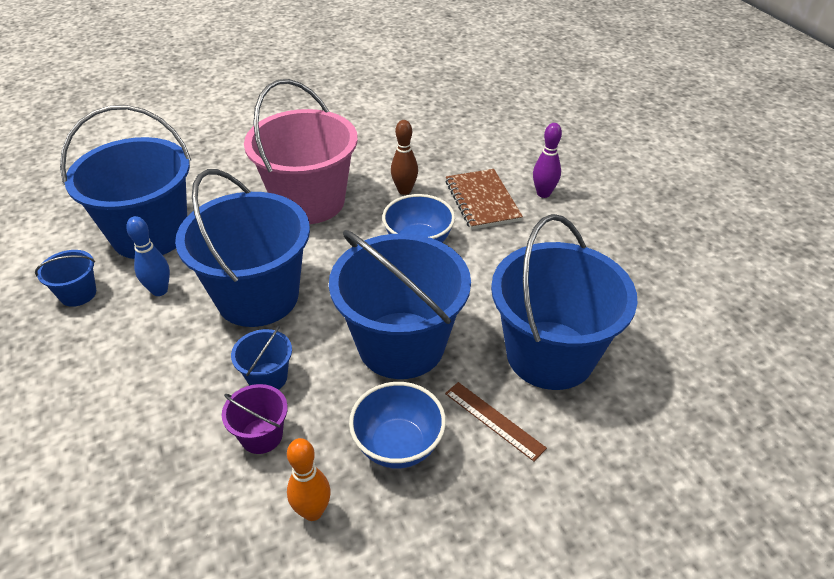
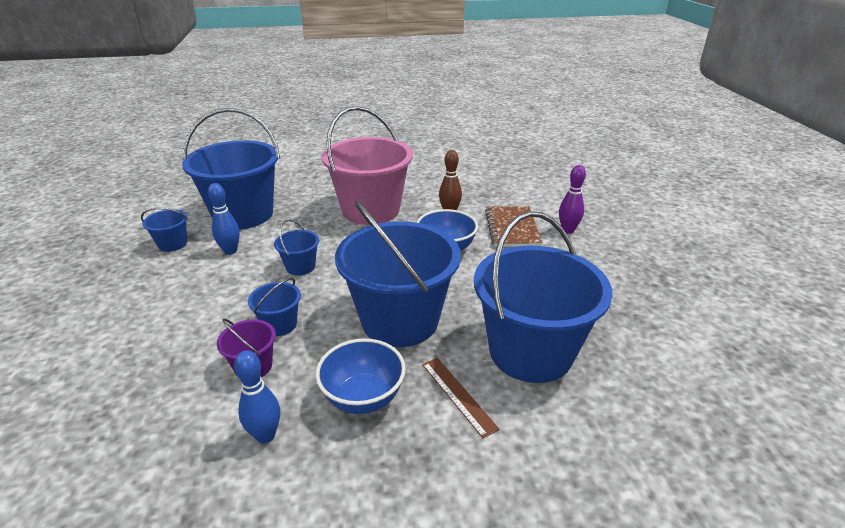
camera: 15 degrees right, 10 degrees down
blue bucket [175,169,310,327] -> blue bucket [274,219,319,276], size x0.43
orange bowling pin [287,438,331,521] -> blue bowling pin [234,350,280,443]

